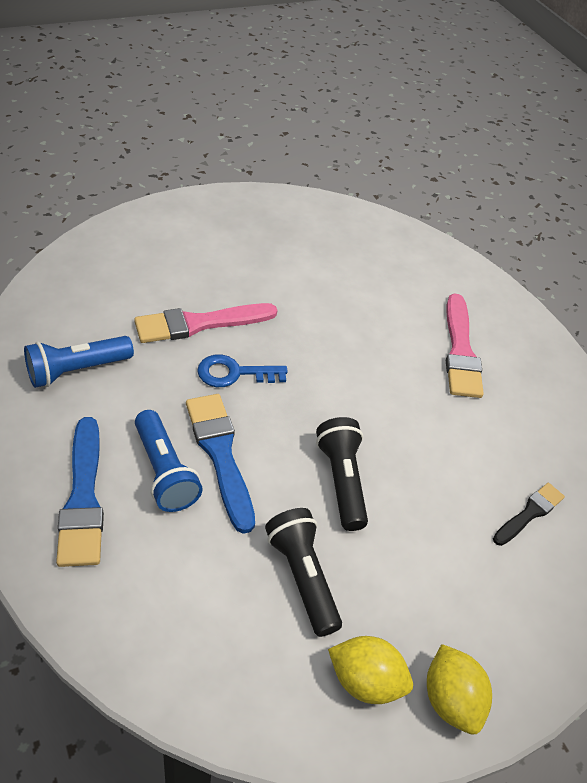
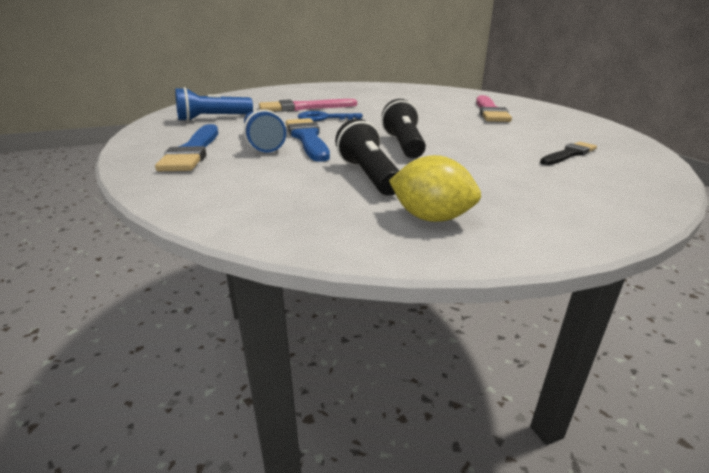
camera: 10 degrees right, 20 degrees down
yellow lemon [427,644,492,735] -> none

